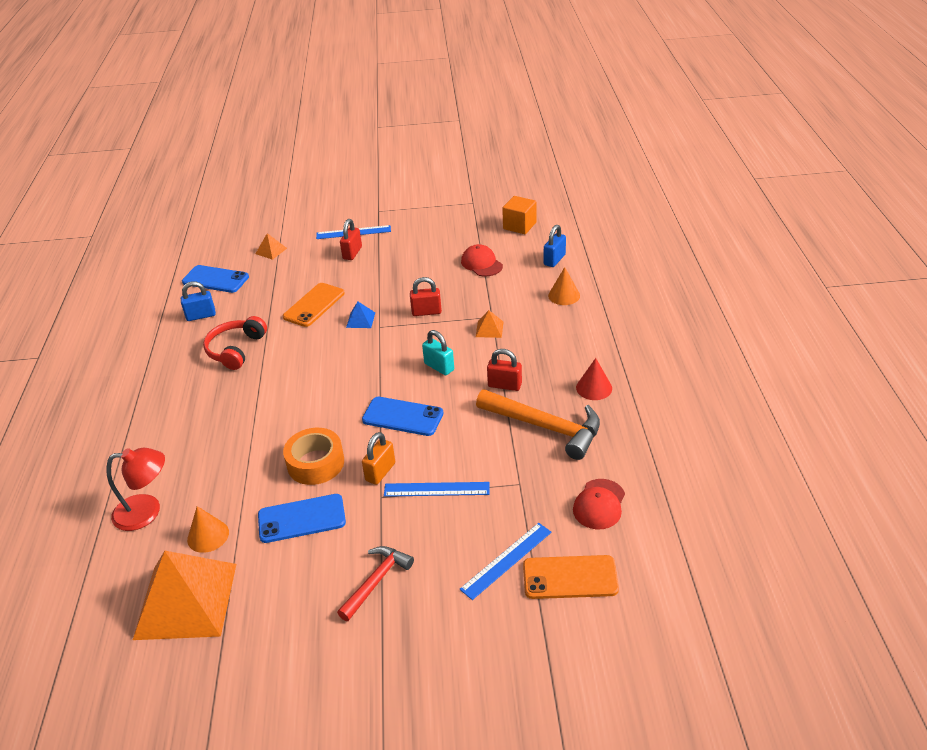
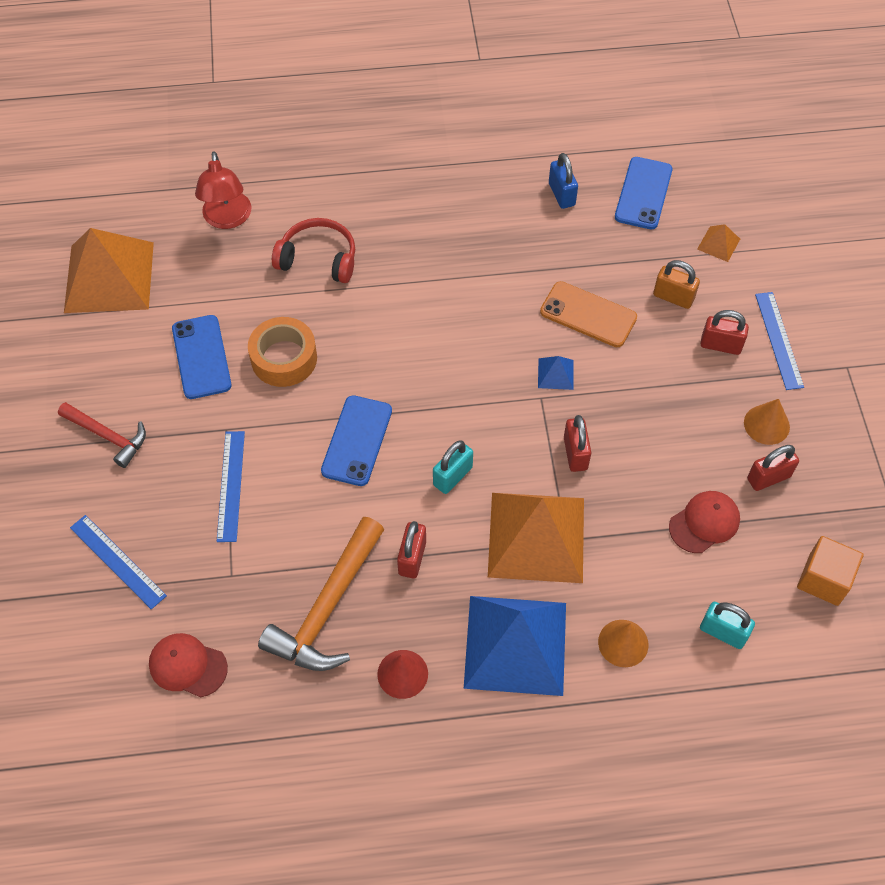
camera: 85 degrees right, 20 degrees up
orange cone [187,506,229,553] -> orange cone moved to [744,399,790,445]
red headphones [203,316,267,370] -> red headphones moved to [272,218,355,283]
orange padlock [362,432,395,485] -> orange padlock moved to [653,260,700,309]
orange pyramid [476,310,503,338] -> orange pyramid [488,493,584,583], size x2.47
orange phone [523,555,619,599] -> none
blue padlock [544,225,566,267] -> turquoise padlock [700,601,755,649]
none -> blue pyramid [464,596,566,696]
none -> red padlock [747,445,799,491]

